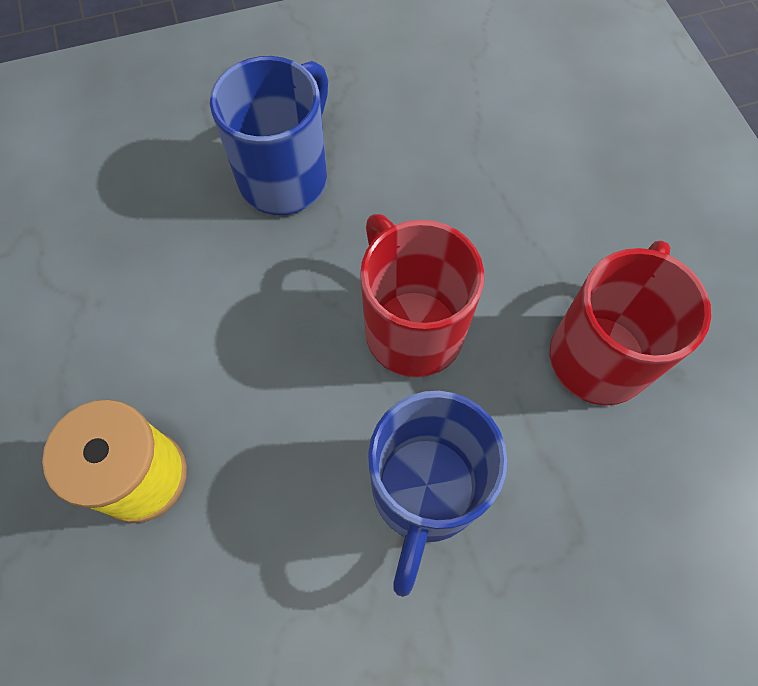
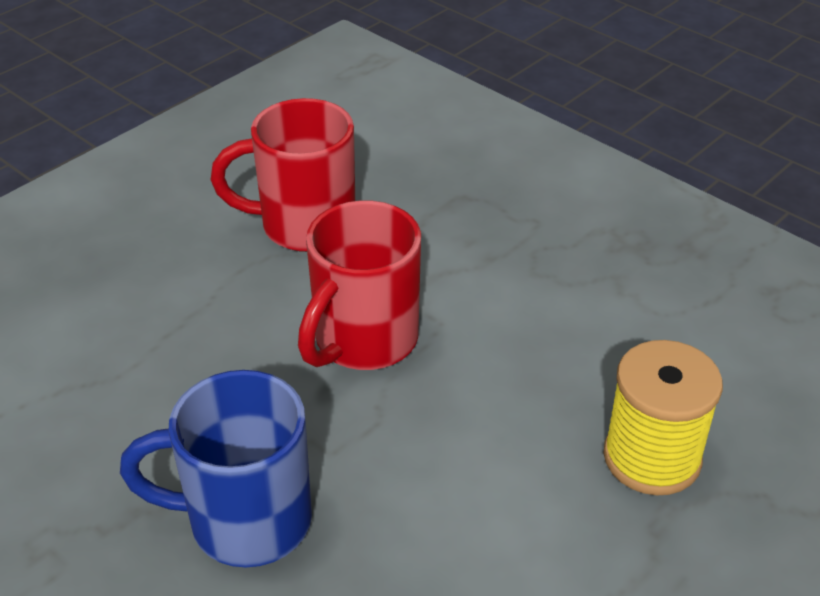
camera: 120 degrees left, 25 degrees down
blue mug [368,391,508,597] -> none

